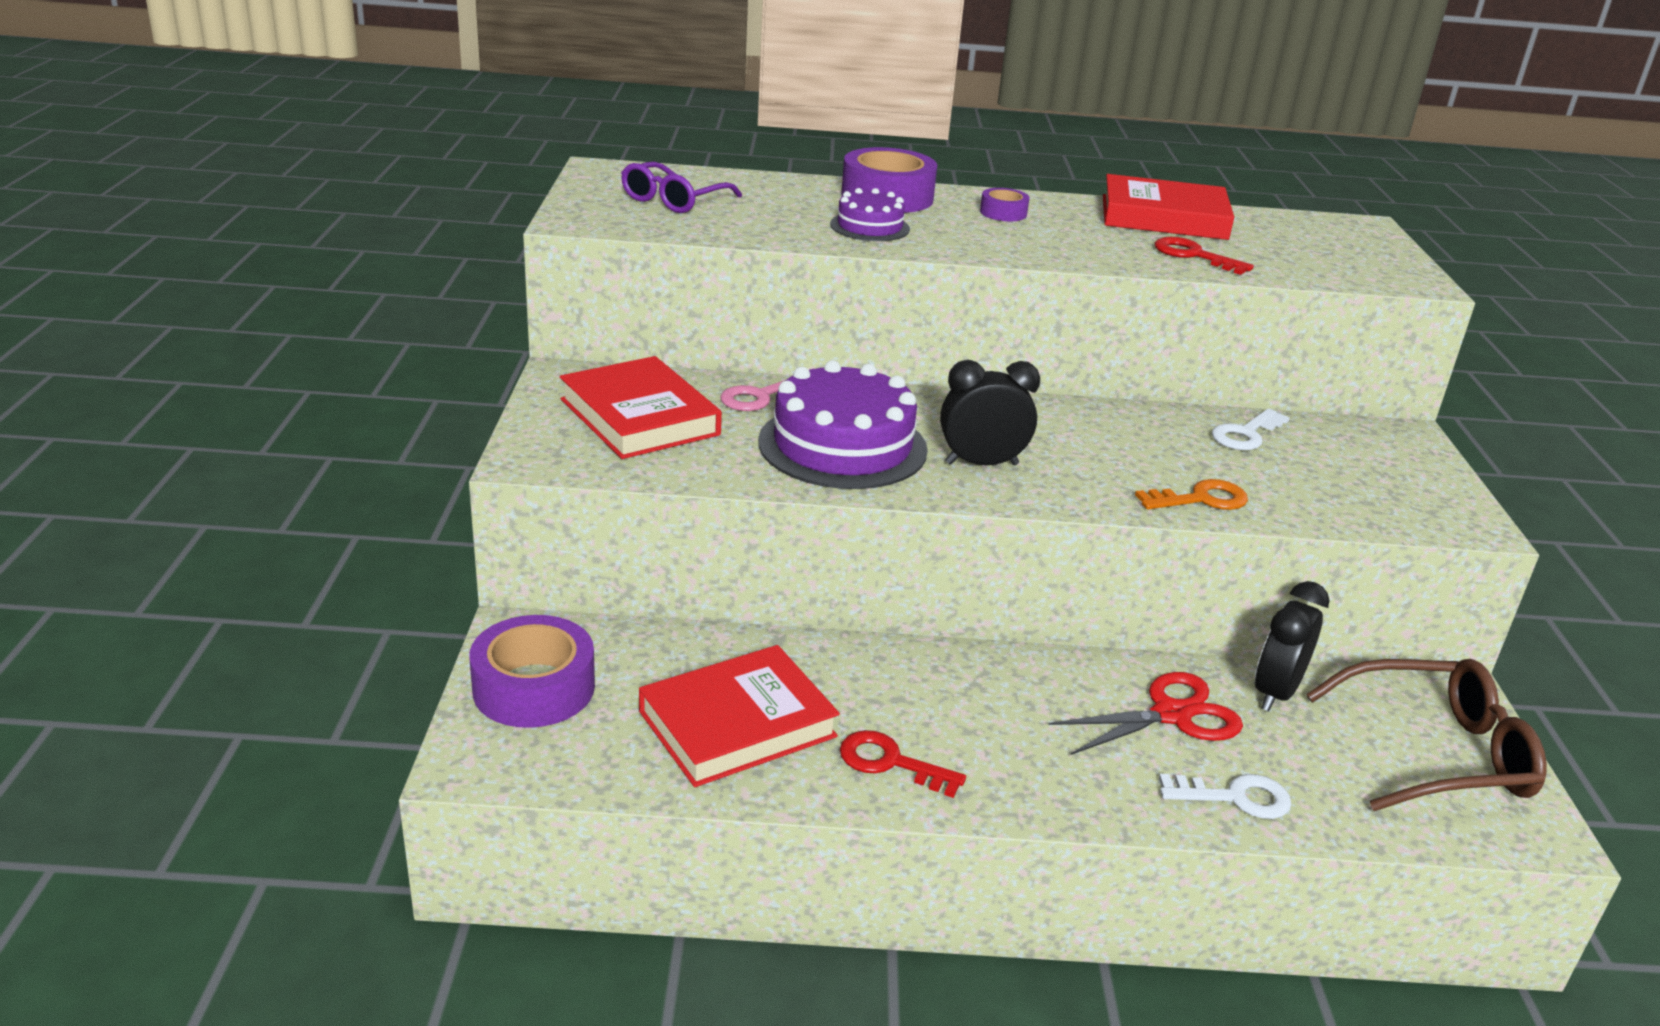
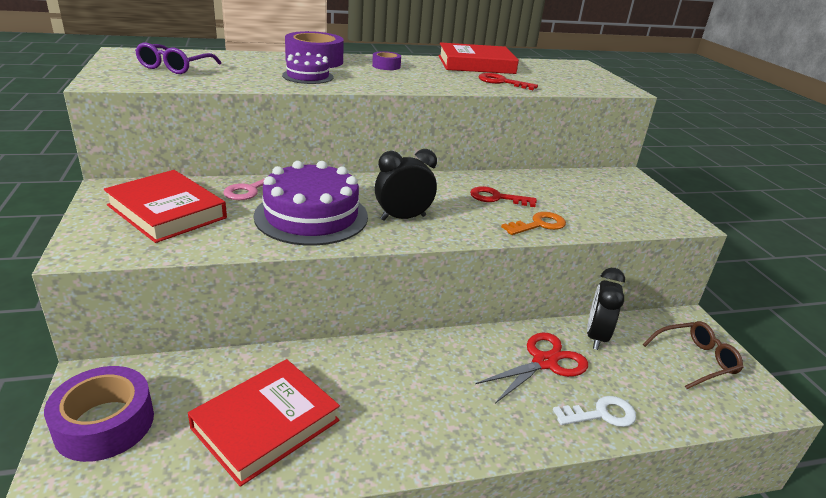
camera: 15 degrees left, 0 degrees up
red key [840,730,966,798] -> red key moved to [470,186,537,207]
white key [1212,408,1290,450] -> none
brown glasses [1306,659,1547,811] -> brown glasses [643,321,743,389], size x0.65

